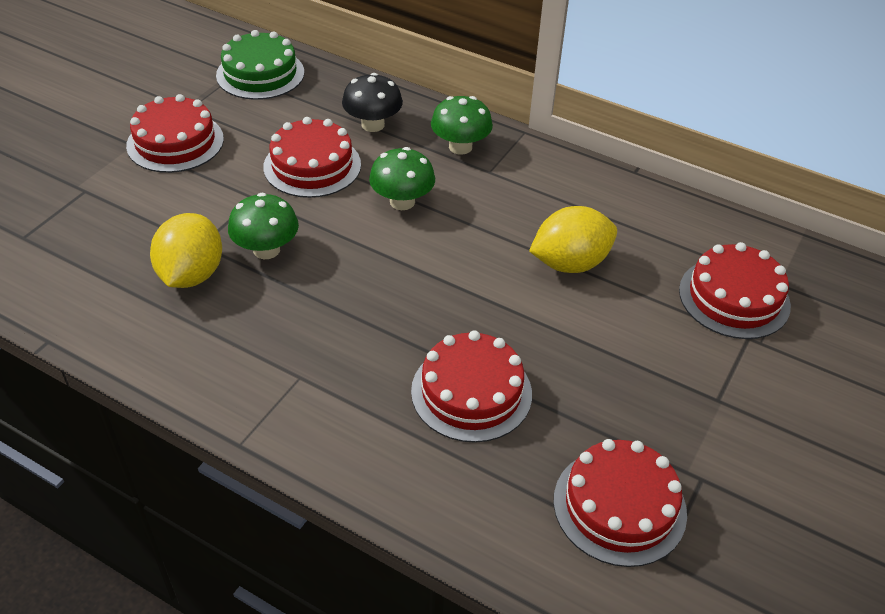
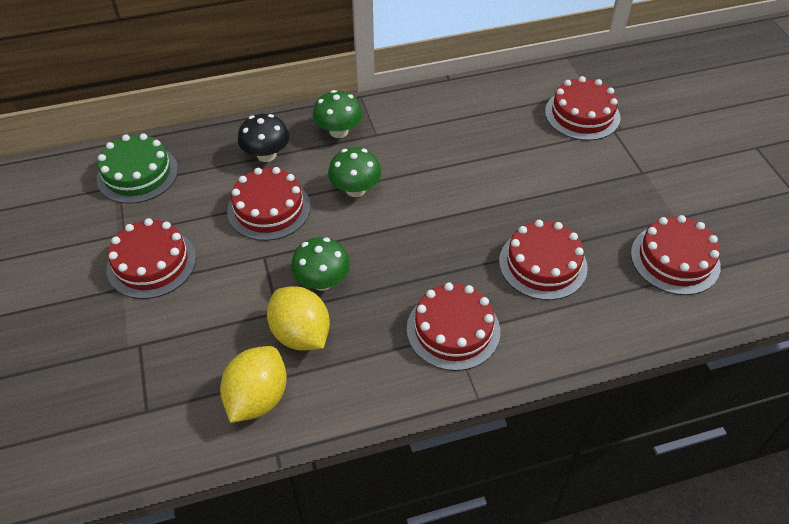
camera: 45 degrees left, 5 degrees up
yellow lemon [529,206,617,273] -> yellow lemon moved to [220,346,287,423]
none -> red cake [407,282,500,371]

